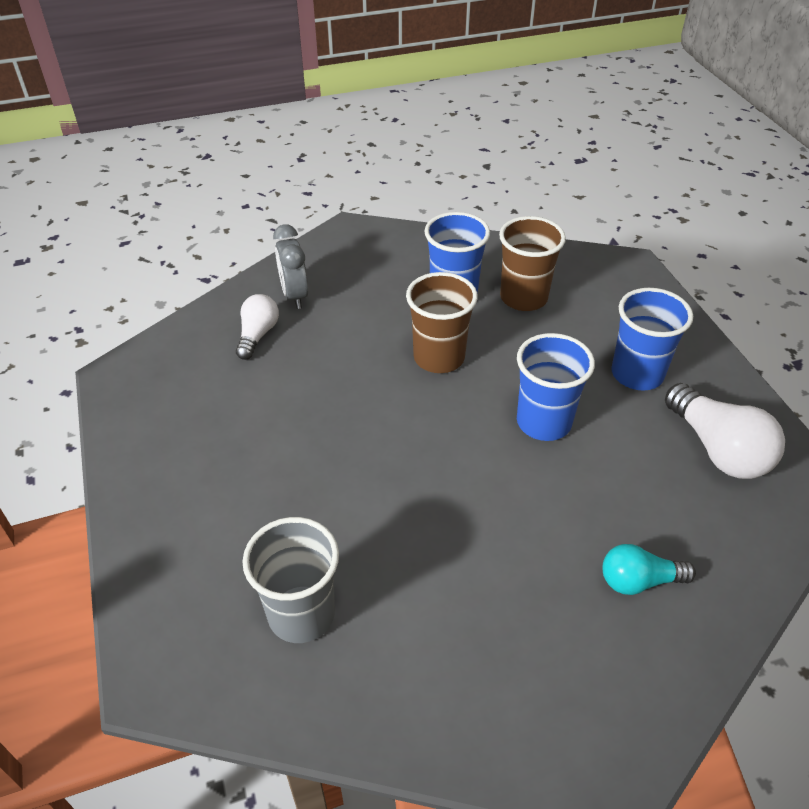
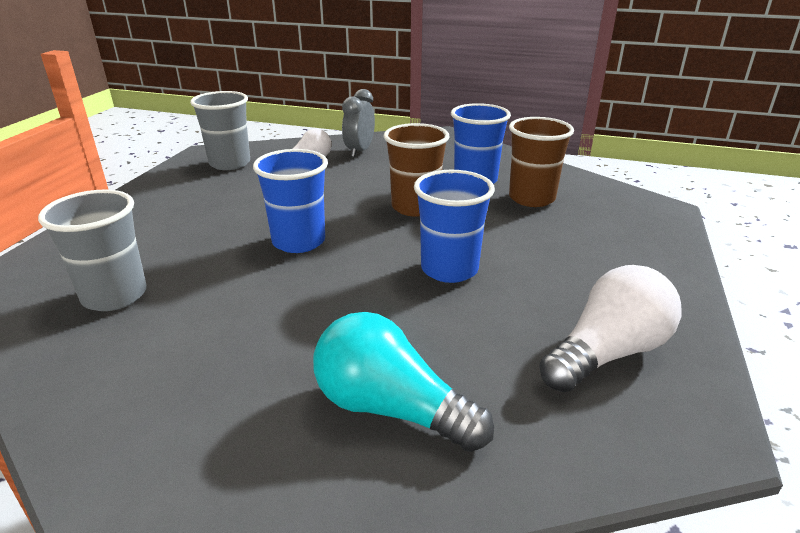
camera: 35 degrees right, 15 degrees down
turquoise light bulb [603,544,696,595] -> turquoise light bulb [313,312,494,452], size x1.63
blue cup [611,288,693,391] -> blue cup moved to [253,149,328,253]
white light bulb [665,383,785,479] -> white light bulb turned 135 degrees counterclockwise [539,265,682,392]
none -> grey cup [190,91,250,170]

